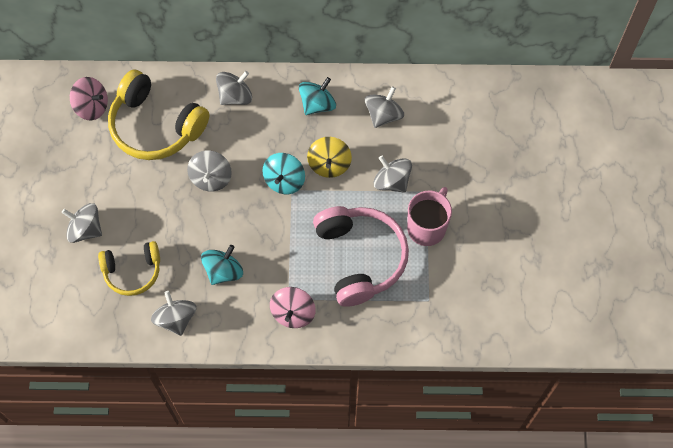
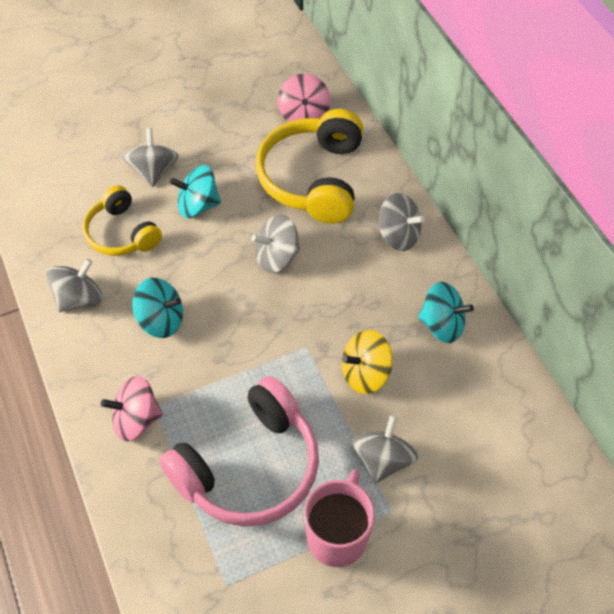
camera: 65 degrees right, 10 degrees down
turquoise spinning top [262,153,305,194] -> turquoise spinning top moved to [170,165,221,218]
grey spinning top [365,86,404,128] -> none
pink mug [407,187,452,246] -> pink mug turned 75 degrees counterclockwise [304,469,375,567]

